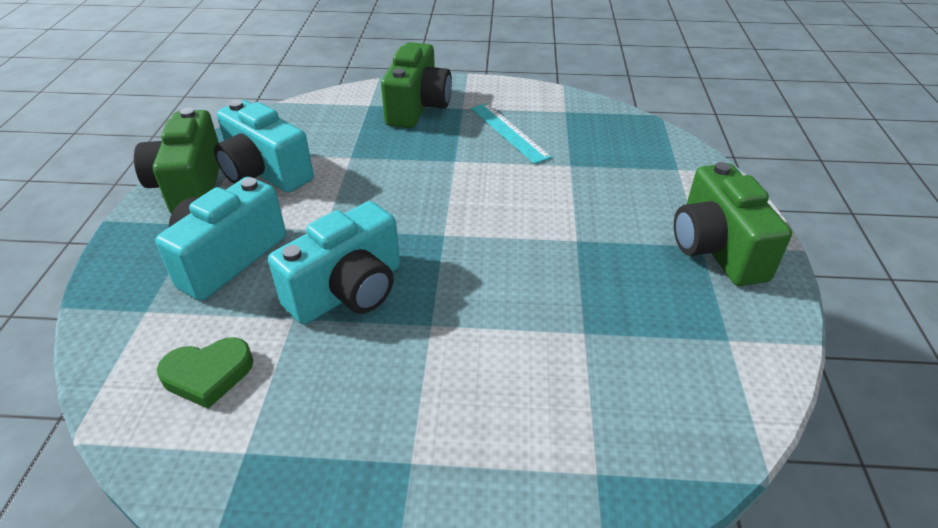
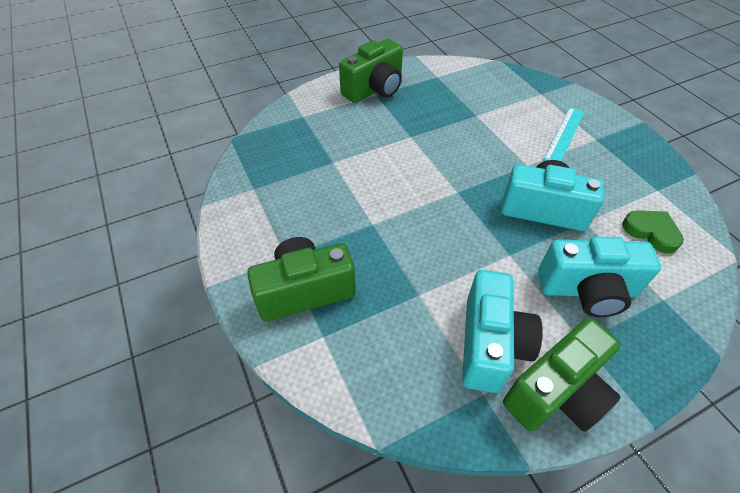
camera: 120 degrees left, 10 degrees up
turquoise ruler [471,103,552,164] -> turquoise ruler moved to [543,107,585,161]

